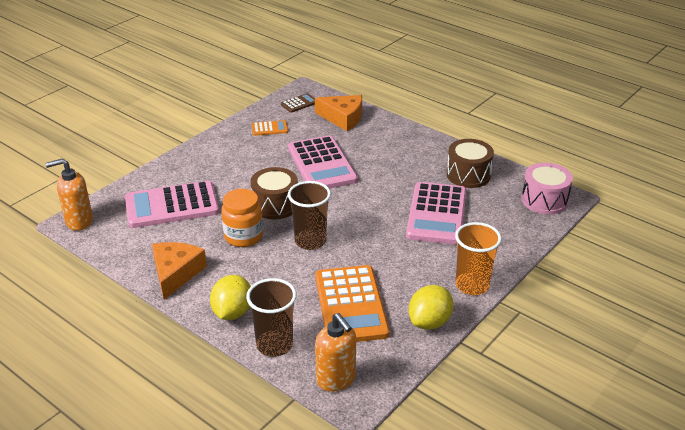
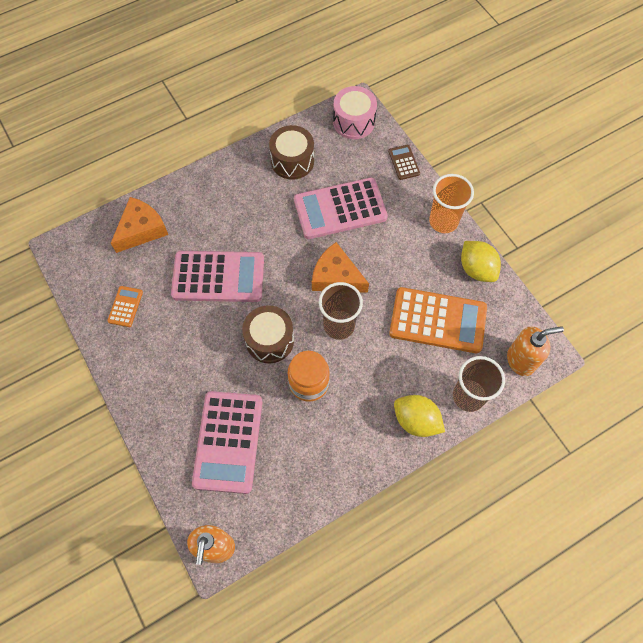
camera: 70 degrees left, 30 degrees up
orange cheese [152,242,207,299] -> orange cheese moved to [312,242,369,293]
brown calculator [281,93,315,113] -> brown calculator moved to [388,145,420,180]
pink calculator [406,182,467,245] -> pink calculator turned 135 degrees clockwise [294,177,388,239]

